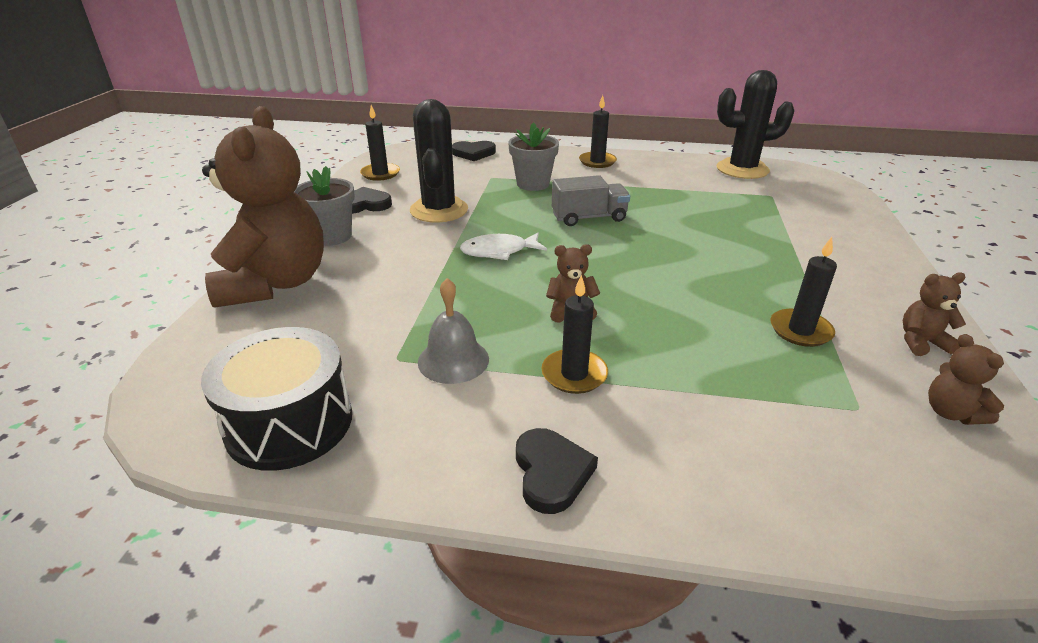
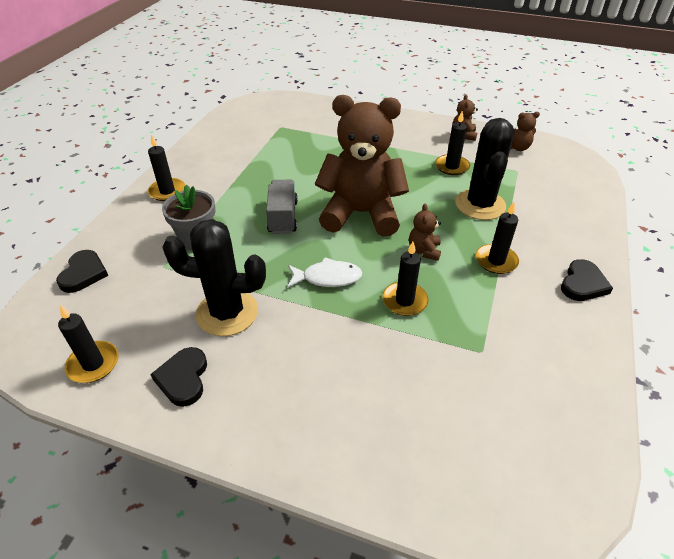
camera: 80 degrees left, 10 degrees up
black drum [201,327,352,471] -> none
brown teddy bear [202,106,324,307] -> brown teddy bear moved to [315,95,409,236]
grey flower pot [294,166,355,246] -> none
grey bell [418,278,489,384] -> none
white fish [460,233,547,260] -> white fish turned 90 degrees counterclockwise [287,257,362,288]
black heart [516,428,598,514] -> black heart turned 120 degrees clockwise [561,259,613,301]
black cactus [717,70,795,179] -> black cactus moved to [455,118,515,220]
none -> black candle [382,242,428,316]

